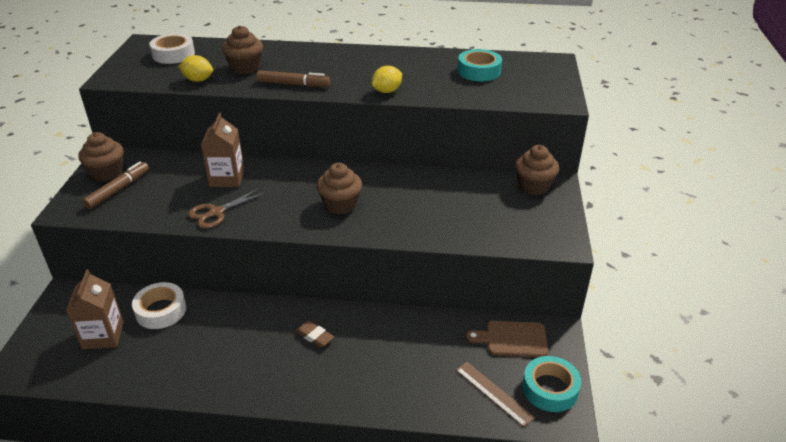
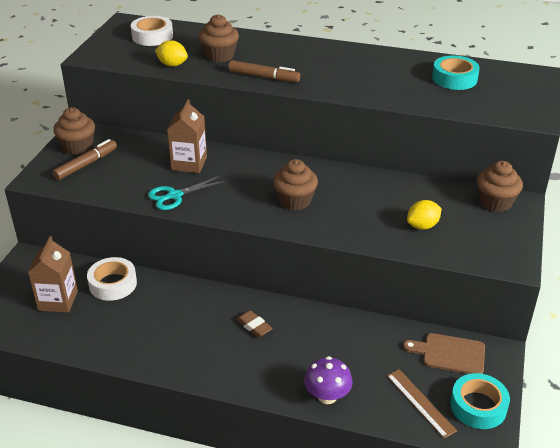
camera: 10 degrees right, 0 degrees up
brown scissors [188,188,266,229] -> turquoise scissors [148,176,225,210]
yellow lemon [372,66,402,93] -> yellow lemon moved to [407,200,442,230]
none -> purple mushroom [304,356,352,404]

